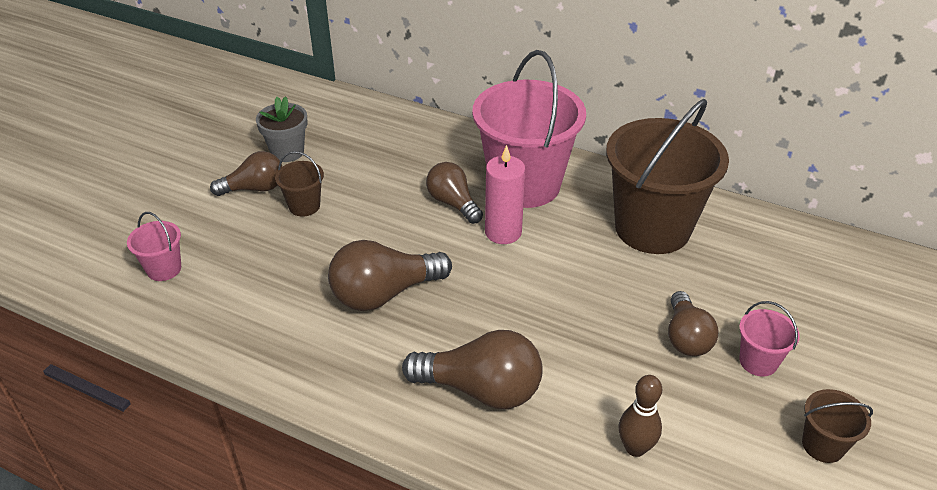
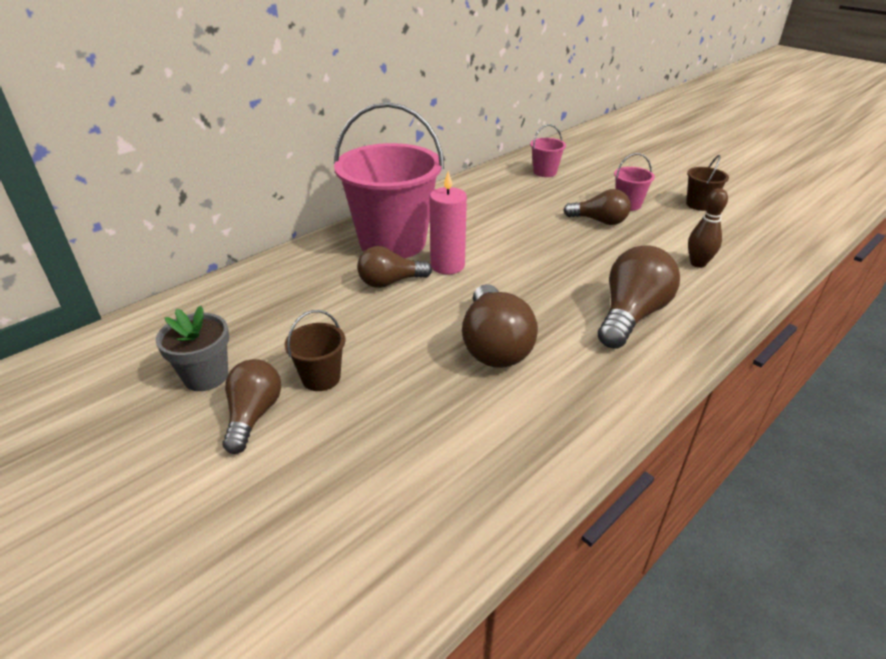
camera: 70 degrees left, 5 degrees down
pink bucket [127,212,181,281] -> pink bucket moved to [530,124,566,177]
brown bucket [606,99,729,254] -> none

